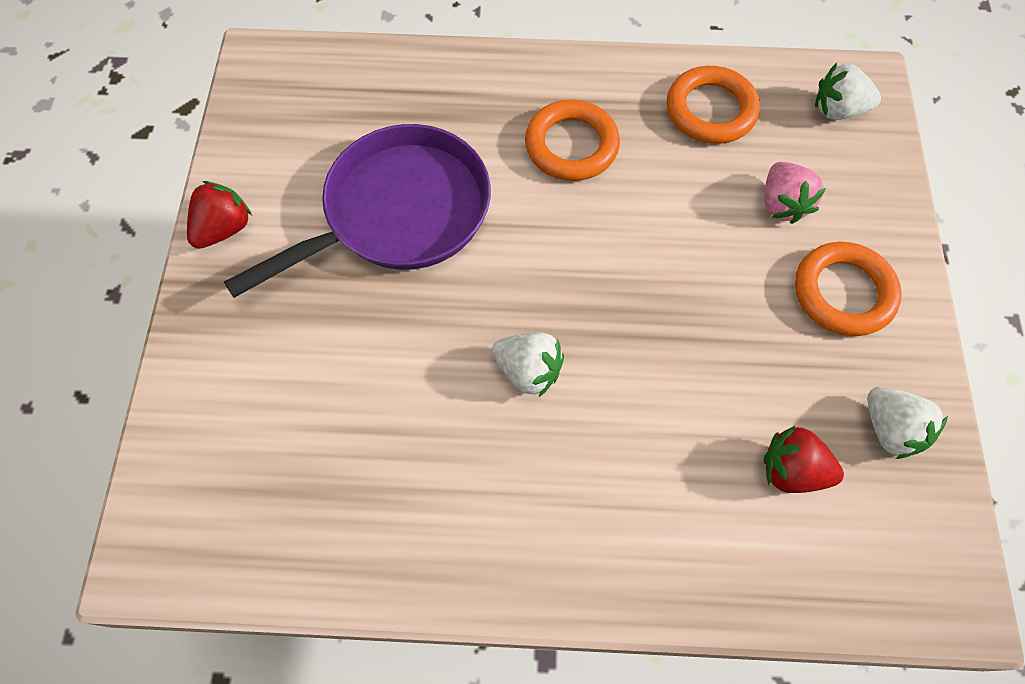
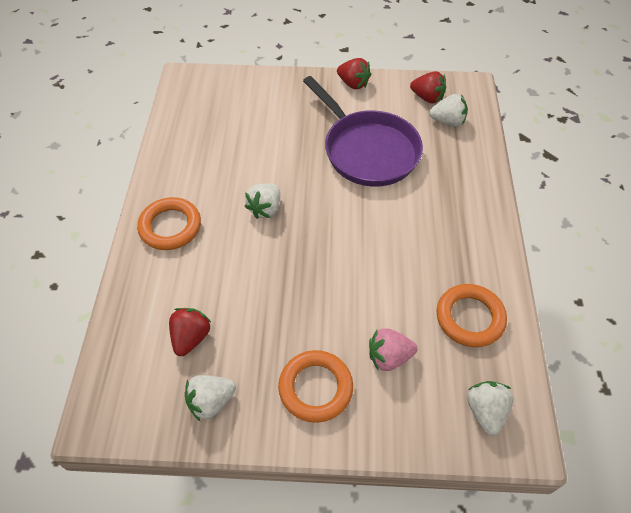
camera: 90 degrees right, 10 degrees down
orange ring [525,100,620,181] -> orange ring moved to [137,197,201,250]
none -> red strawberry [410,71,446,104]
none -> white strawberry [429,94,468,127]

